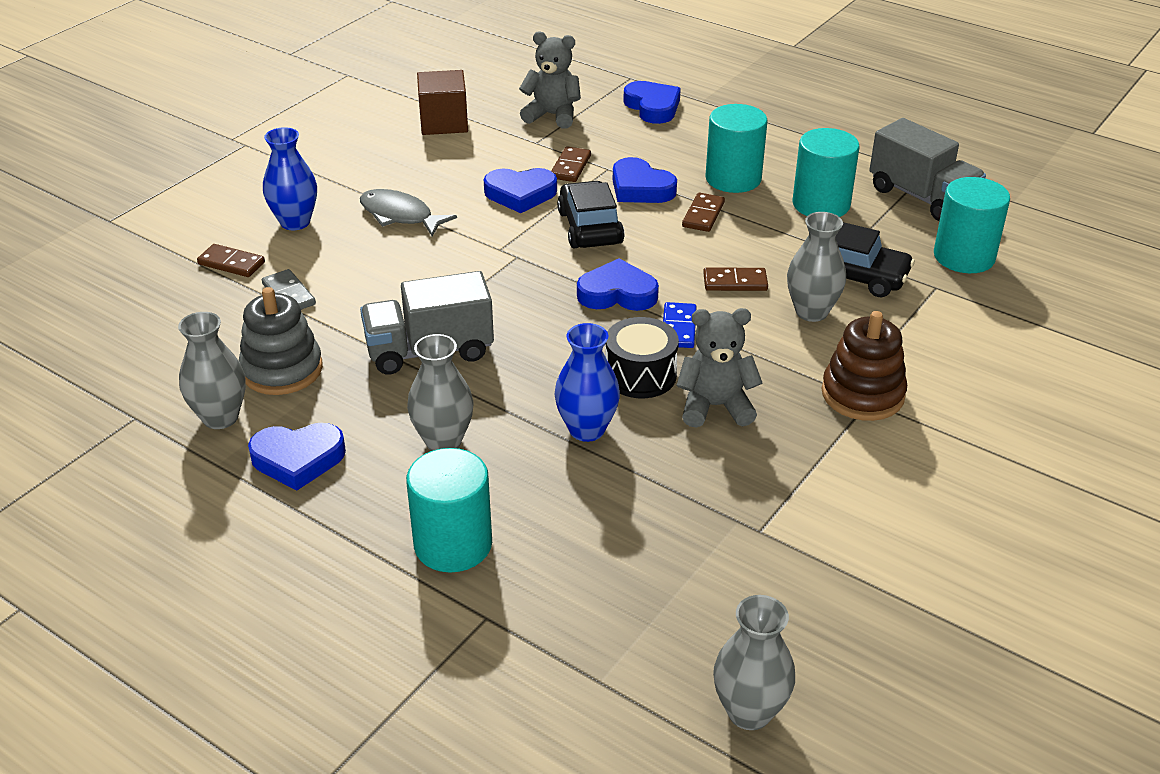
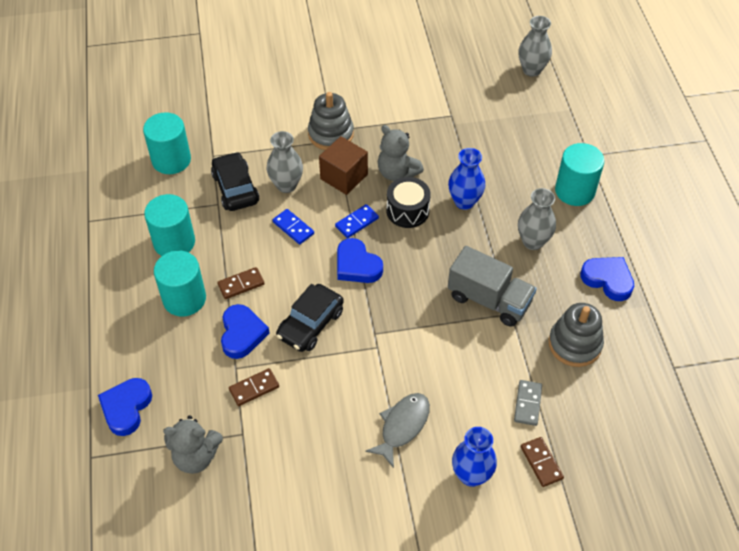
camera: 135 degrees left, 15 degrees up
grey vase [178,312,246,429] -> none
grey fish [360,189,457,236] -> grey fish turned 135 degrees counterclockwise [365,393,430,468]
brown cube [417,70,468,135] -> brown cube moved to [319,136,368,195]
blue heart [484,168,557,213] -> none
grey teddy bear [519,31,581,129] -> grey teddy bear turned 60 degrees counterclockwise [163,415,223,474]
brown domino [703,268,768,291] -> blue domino [273,209,314,244]
brown stacking toy [822,311,907,421] -> grey stacking toy [308,92,354,150]
grey truck [869,118,986,221] -> none

